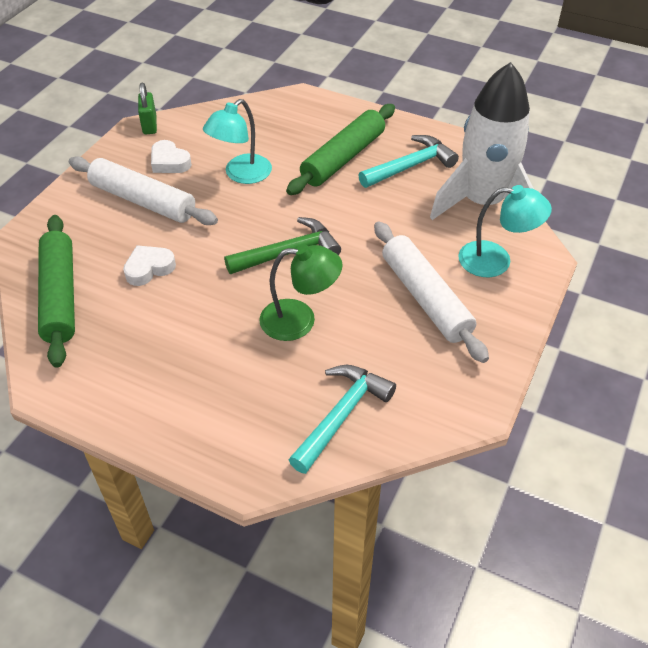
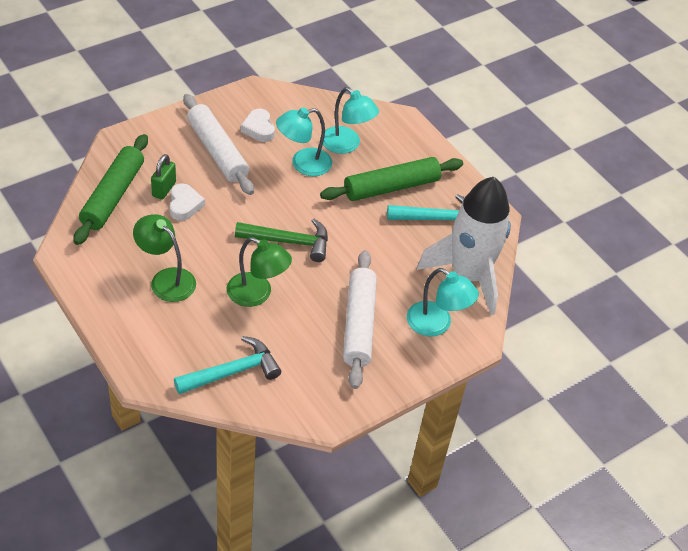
camera: 25 degrees right, 0 degrees up
white heart [123,245,176,286] -> white heart turned 90 degrees clockwise [170,183,205,221]
green padlock [138,83,157,134] -> green padlock moved to [151,154,176,200]
none -> green lamp [133,214,196,302]
none -> turquoise lamp [323,87,379,154]

